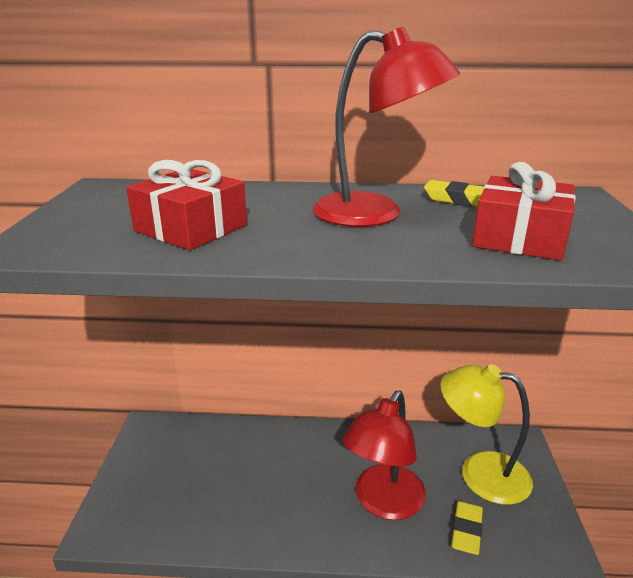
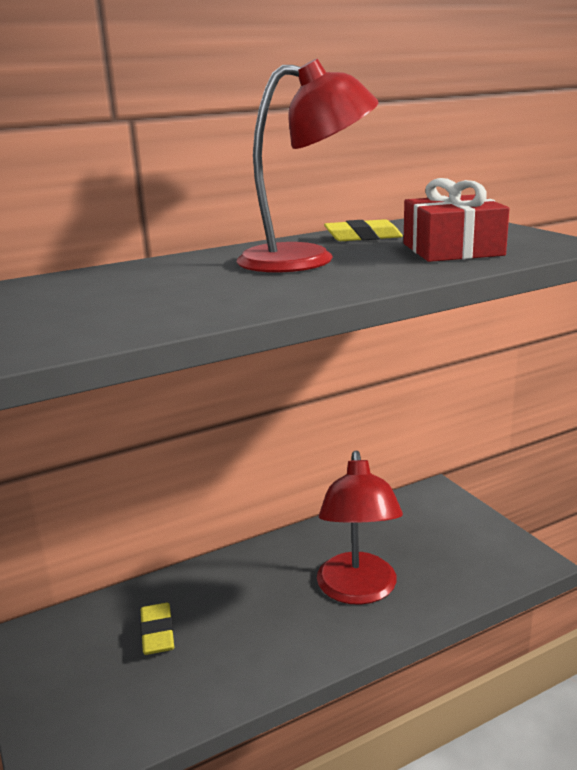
camera: 30 degrees left, 5 degrees down
red gift [126,160,247,250] -> none
yellow lamp [440,364,533,505] -> none
yellow eraser [451,501,483,555] -> yellow eraser moved to [140,603,174,655]

